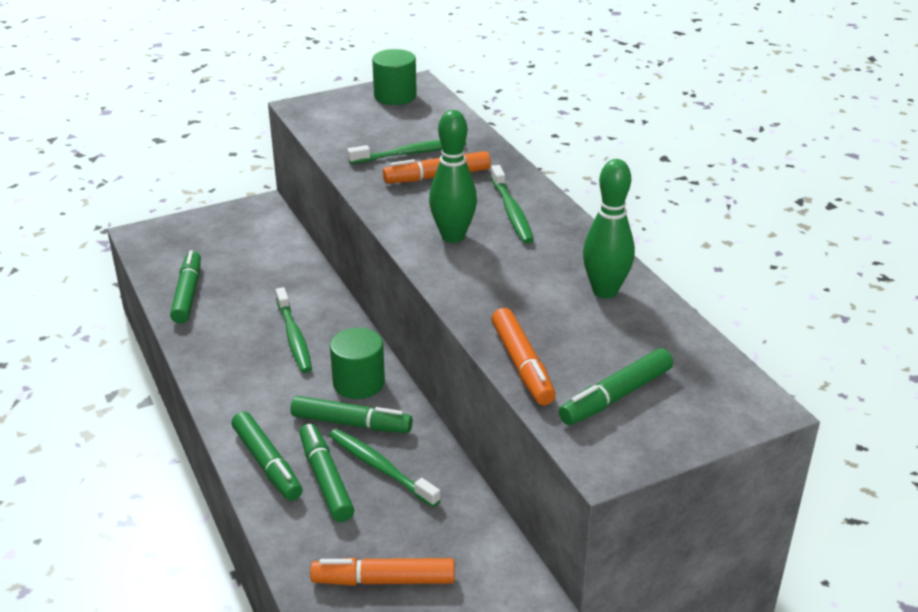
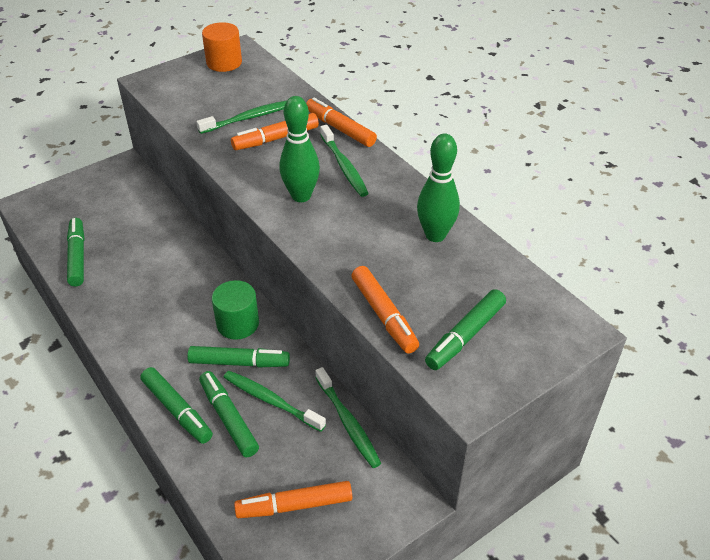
camera: 10 degrees left, 10 degrees up
green toothbrush [276,287,312,373] -> green toothbrush moved to [315,367,381,468]
green cylinder [372,49,417,105] -> orange cylinder [202,22,242,72]
none -> orange marker [306,98,377,147]

